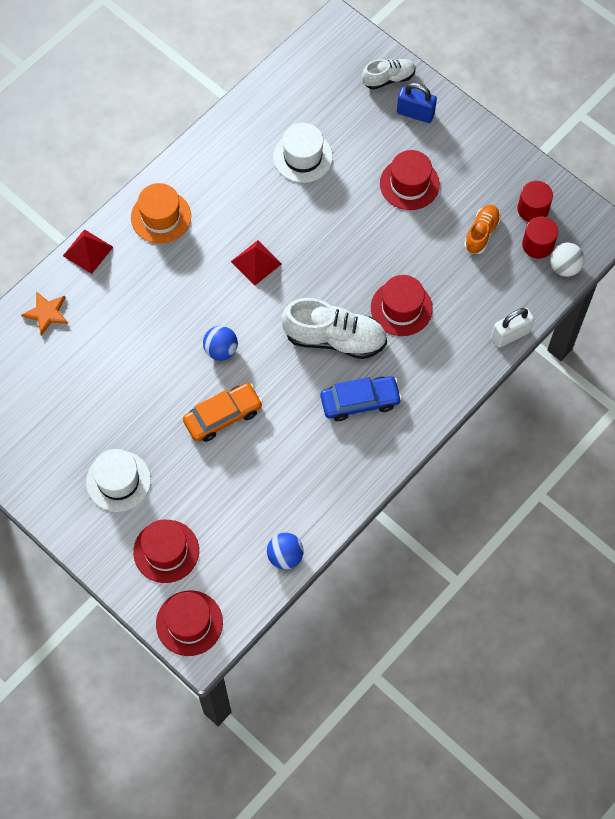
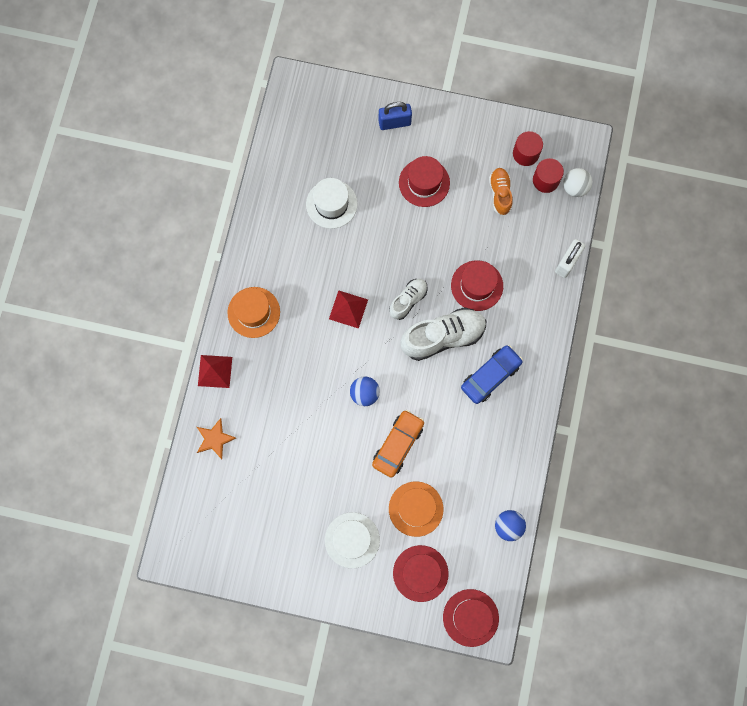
camera: 30 degrees left, 10 degrees up
white shoe [362,59,416,90] -> white shoe moved to [389,279,428,320]
none -> orange hat [389,481,444,537]

